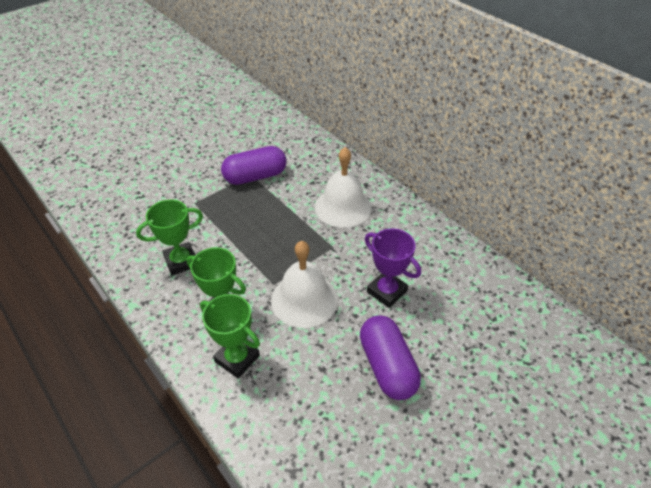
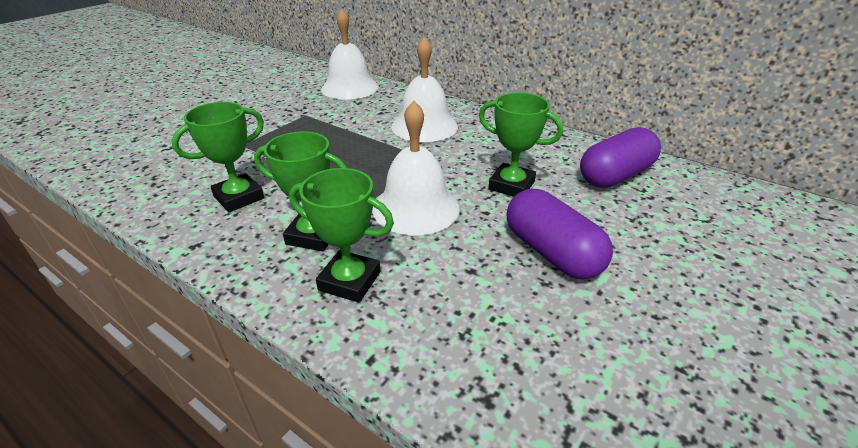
camera: 15 degrees left, 10 degrees down
purple capsule [221,146,287,185] -> purple capsule moved to [580,127,661,188]
purple trophy [365,228,421,308] -> green trophy [479,93,563,197]
none -> white bell [321,9,379,100]

